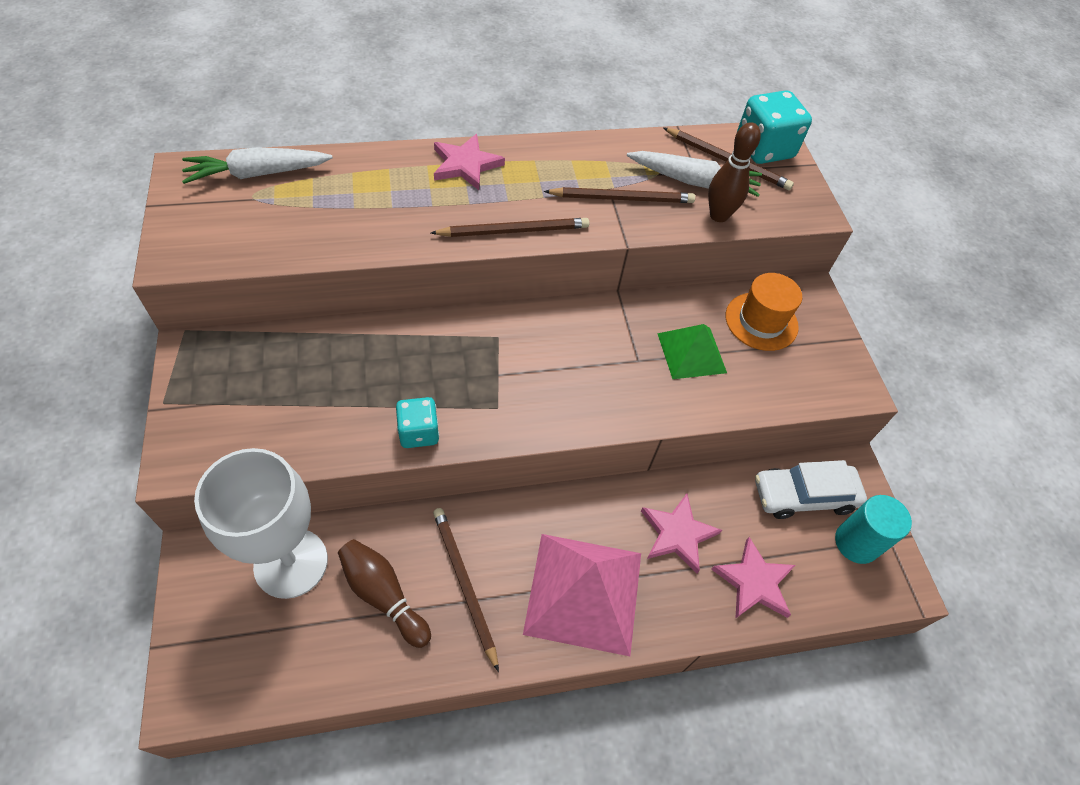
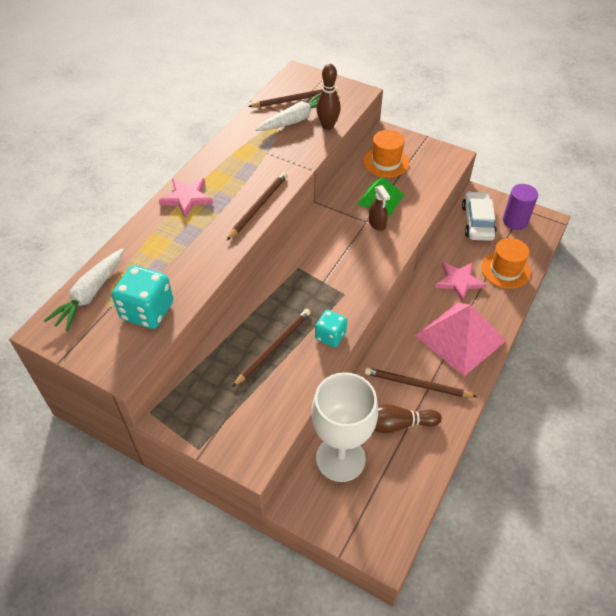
camera: 45 degrees left, 5 degrees down
brown pencil [544,187,695,203] -> brown pencil moved to [232,309,311,387]
pink star [711,537,795,619] -> orange hat [481,238,531,289]
turquoise dice [737,90,812,164] -> turquoise dice moved to [112,265,173,329]
white car [755,460,867,519] -> white car turned 150 degrees clockwise [462,191,496,241]
turquoise cylinder [835,495,912,564] -> purple cylinder [503,184,538,230]
none -> brown spray bottle [369,185,390,231]

